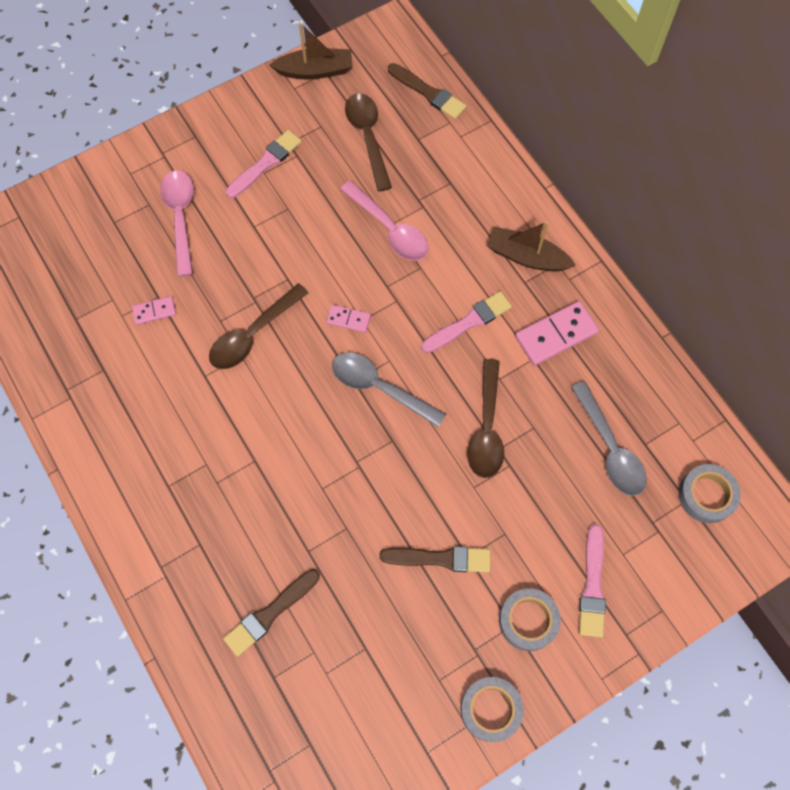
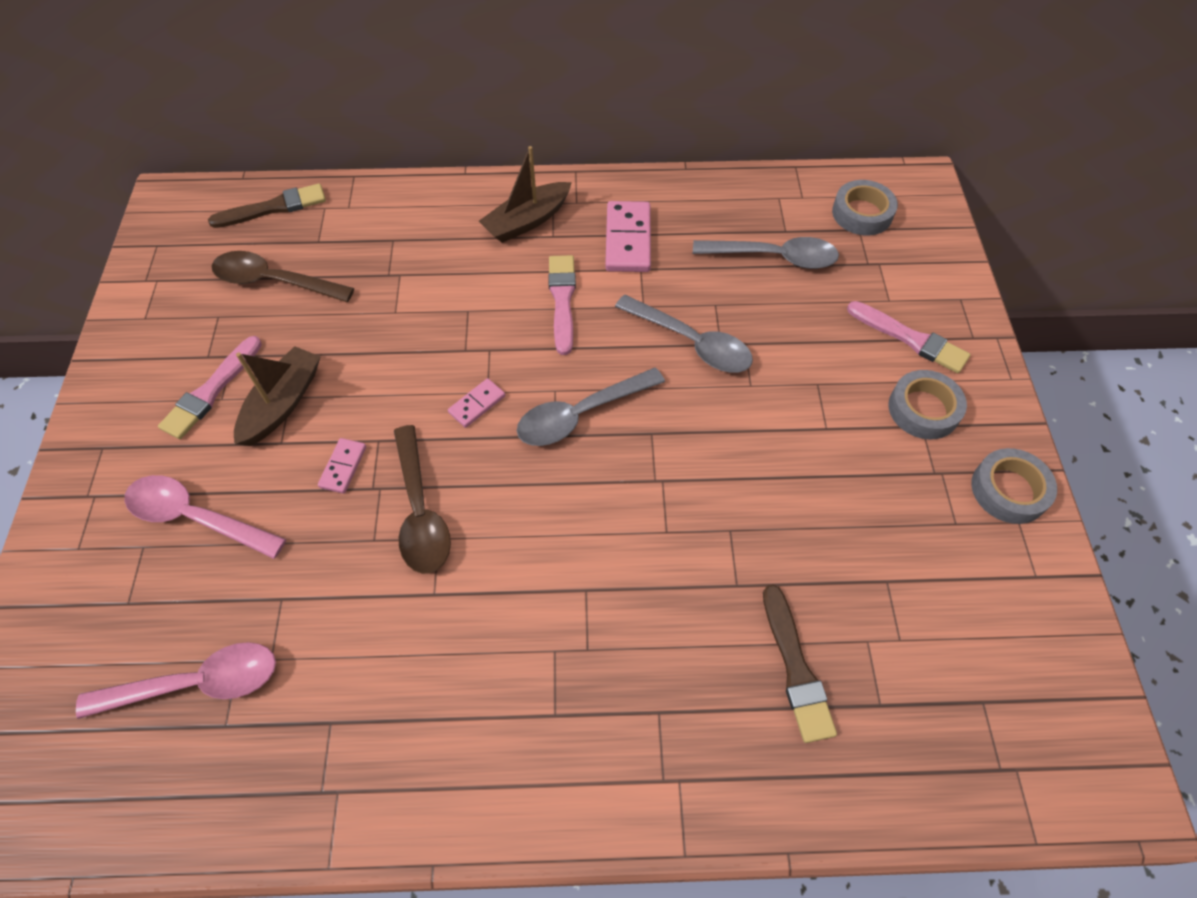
camera: 60 degrees left, 10 degrees down
pink domino [132,296,176,325] -> pink domino moved to [318,438,366,494]
pink brush [226,130,302,198] -> pink brush turned 135 degrees counterclockwise [158,336,262,439]
brown boat [269,23,353,79] -> brown boat moved to [234,346,321,446]
pink spoon [340,180,429,261] -> pink spoon moved to [76,642,276,719]
brown brush [379,546,491,573] -> none
brown spoon [467,359,504,478] -> grey spoon [615,295,753,373]

